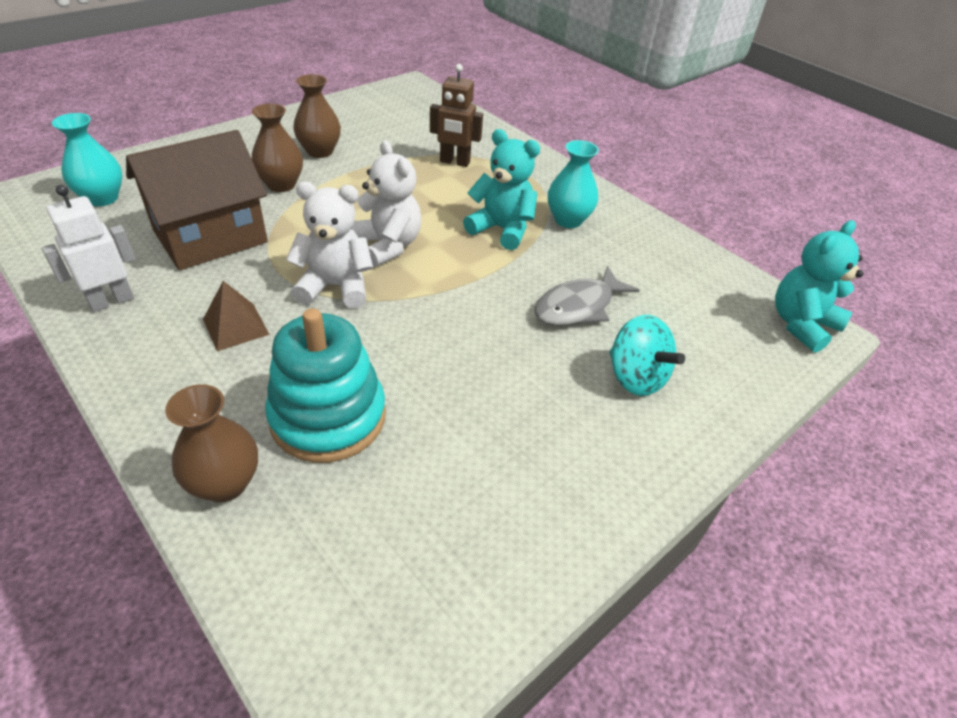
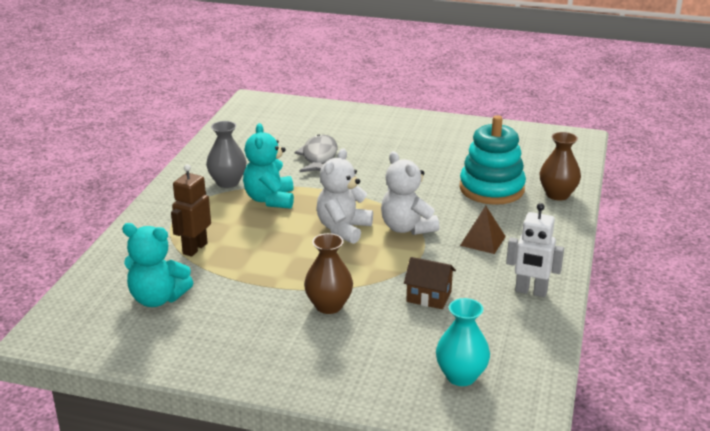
camera: 120 degrees left, 15 degrees down
brown house [126,130,268,270] -> brown house [404,257,456,309], size x0.48
brown vase [293,74,341,158] -> none
brown robot [430,64,483,167] -> brown robot turned 135 degrees counterclockwise [171,164,211,257]
grey fish [534,266,639,326] -> grey fish turned 105 degrees counterclockwise [295,135,337,172]
turquoise vase [548,140,599,228] -> grey vase [206,121,247,188]
turquoise spinning top [609,315,685,396] -> none
turquoise teddy bear [775,220,863,353] -> turquoise teddy bear moved to [122,223,193,307]

